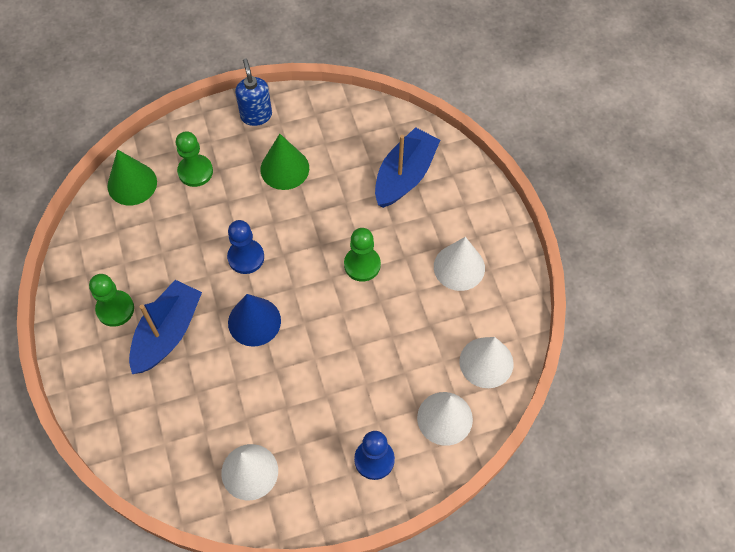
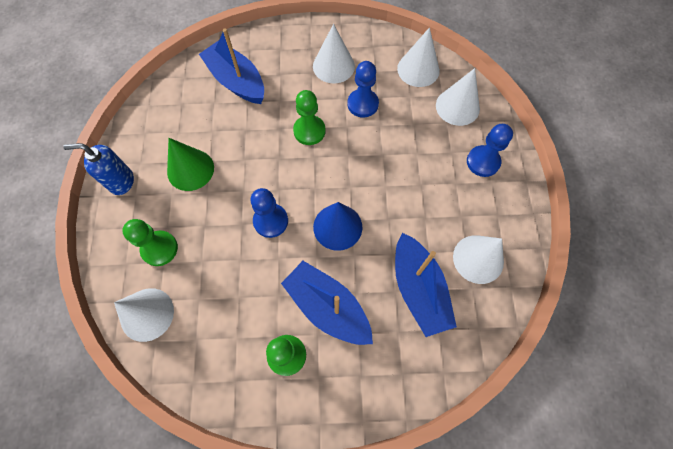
camera: 75 degrees left, 5 degrees up
green cone [107,149,157,206] -> white cone [114,288,174,342]
none -> blue pawn [348,61,379,118]
none -> blue boat [395,233,457,337]

